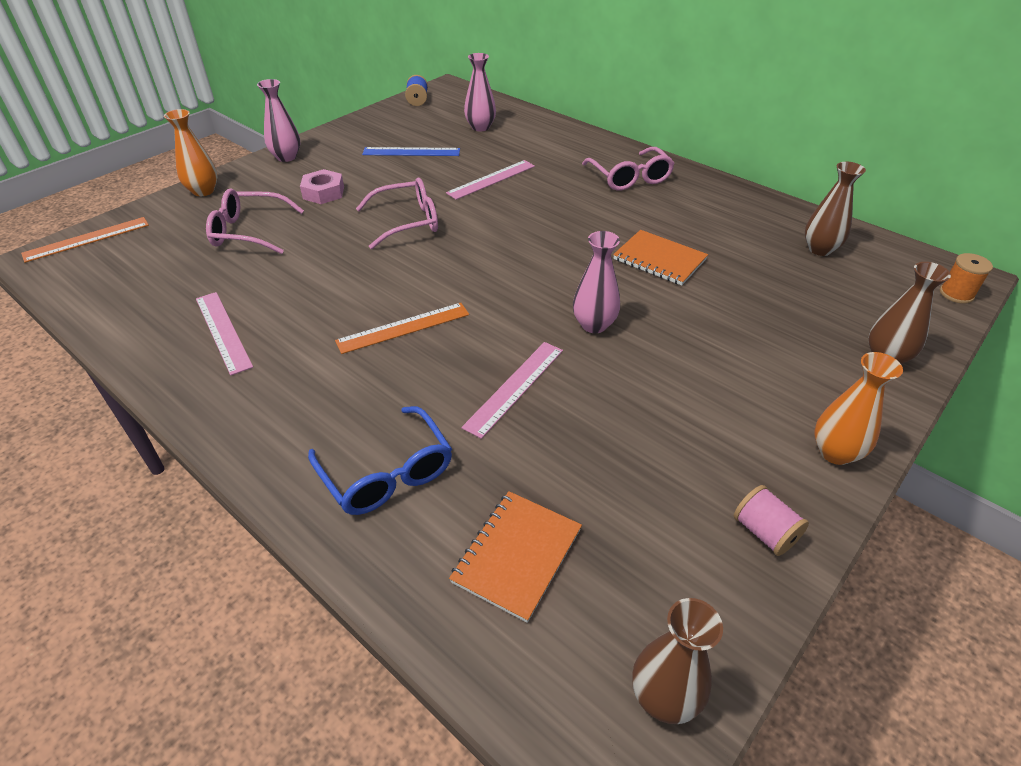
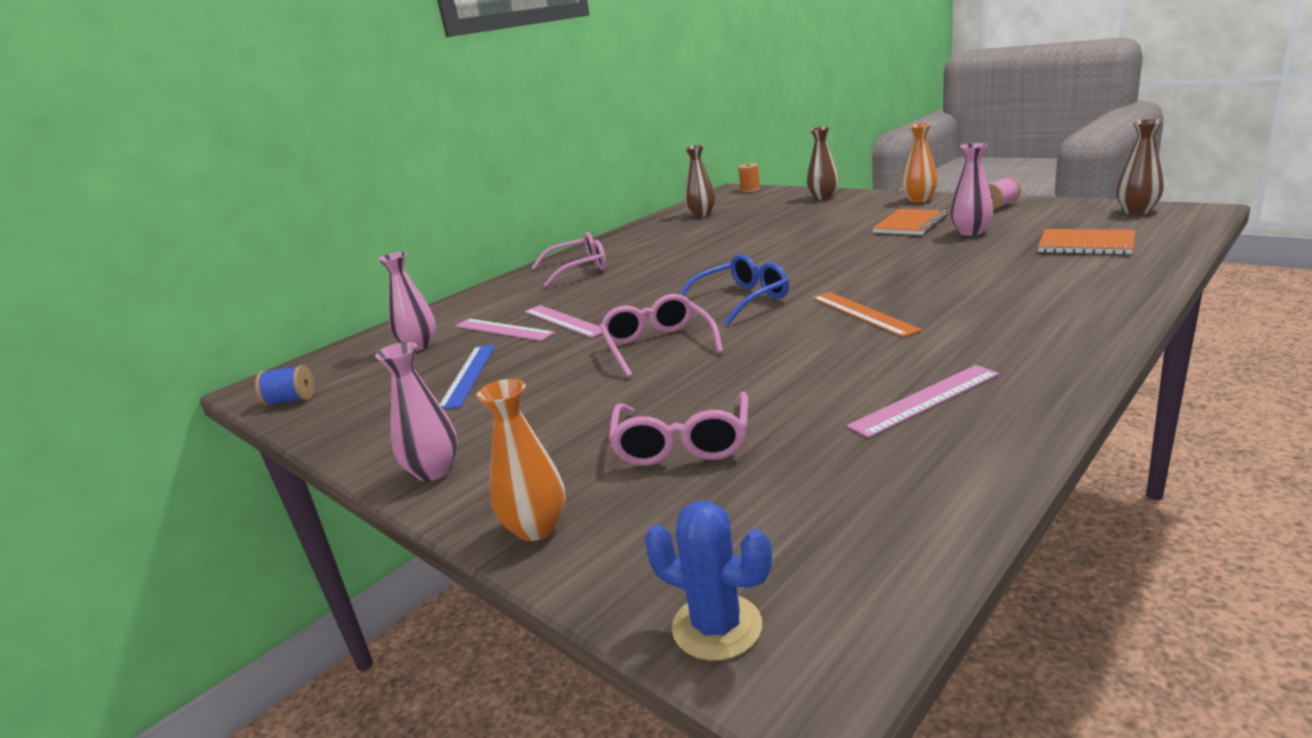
camera: 85 degrees left, 20 degrees down
orange ruler [21,217,149,263] -> blue cactus [645,501,772,661]
pink nut [300,169,344,204] -> none
blue glasses [308,406,452,515] -> blue glasses moved to [680,254,789,325]
pink ruler [461,342,563,439] -> pink ruler moved to [455,319,555,341]
pink vase [573,231,620,333] -> pink vase moved to [950,143,993,236]
orange notebook [613,230,708,286] -> orange notebook moved to [872,209,947,235]

